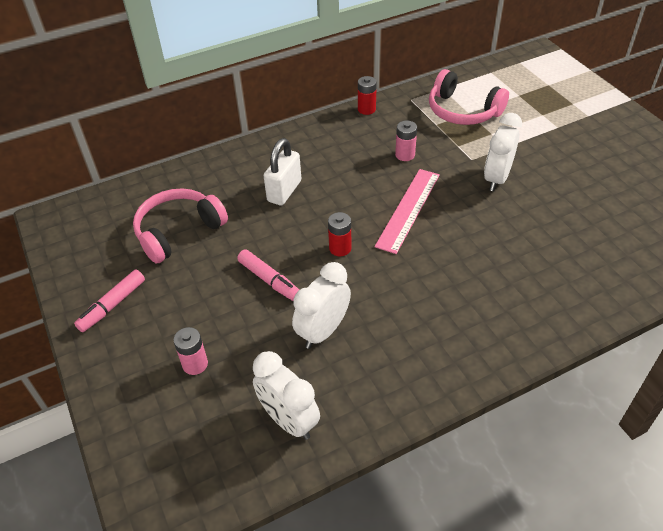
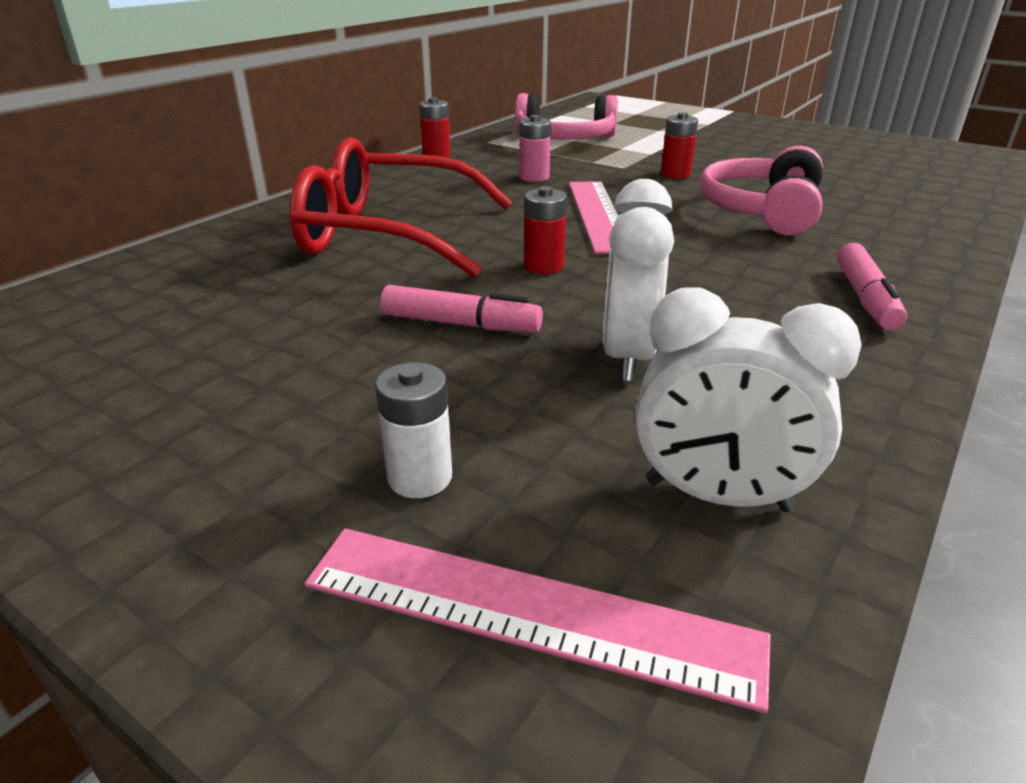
camera: 30 degrees left, 15 degrees down
pink marker [74,270,145,332] -> pink marker moved to [837,243,907,330]
pink headphones [133,188,228,264] -> pink headphones moved to [700,146,823,235]
pink battery [173,327,208,375] -> white battery [375,362,452,498]
white padlock [264,138,301,205] -> red glasses [289,137,512,277]
white clock [484,113,522,191] -> red battery [661,112,698,179]
none -> pink ruler [305,528,771,713]

